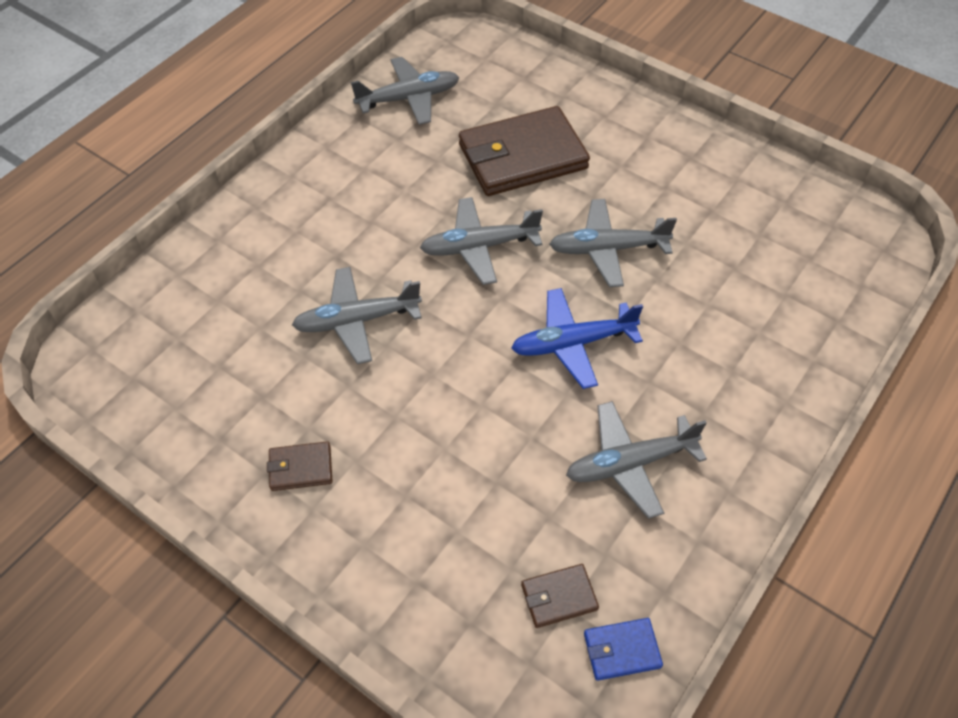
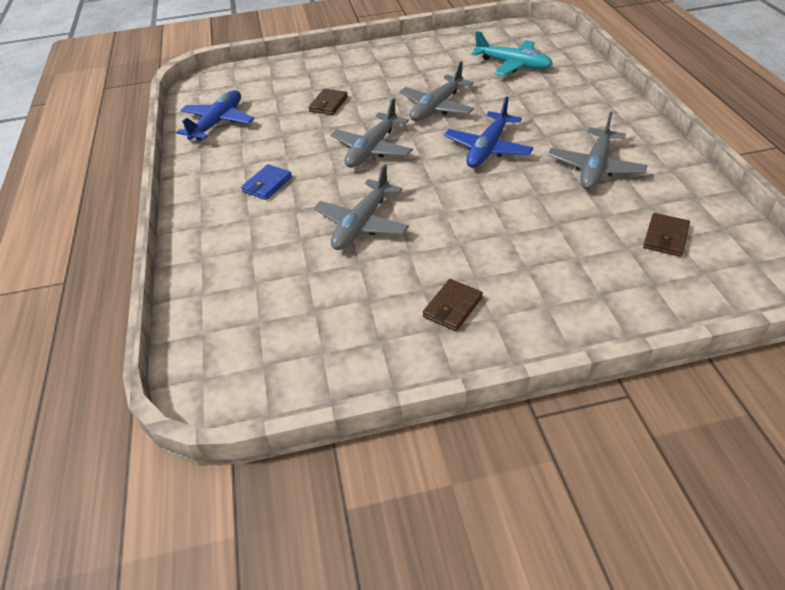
camera: 45 degrees left, 10 degrees down
grey plane [351,57,459,125] -> blue plane [176,90,254,141]
brown wallet [459,106,590,196] -> brown wallet [308,89,348,115], size x0.44
blue wallet [584,618,663,681] -> blue wallet moved to [241,164,292,200]
none -> turquoise plane [471,31,553,76]

